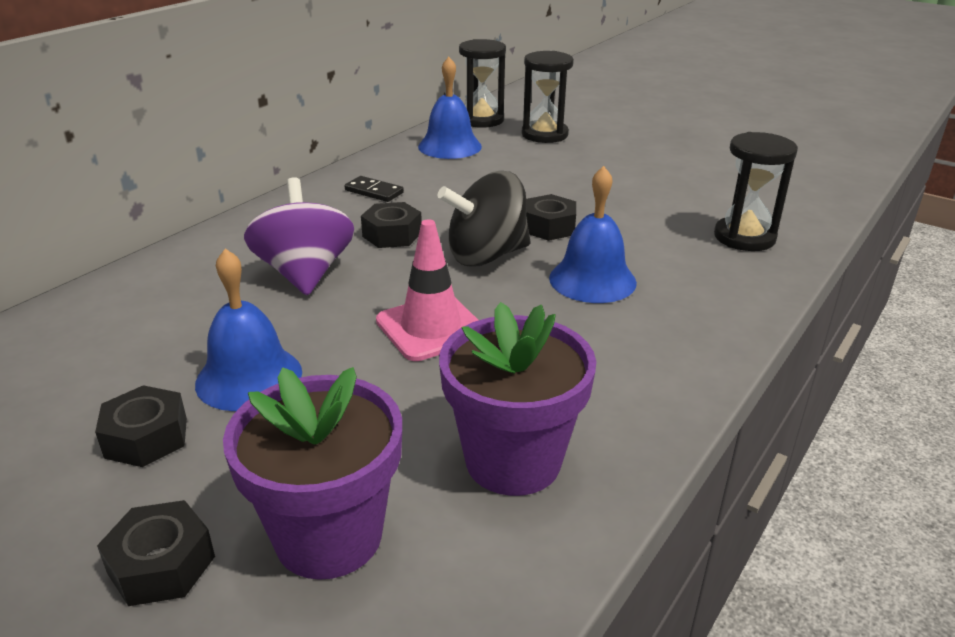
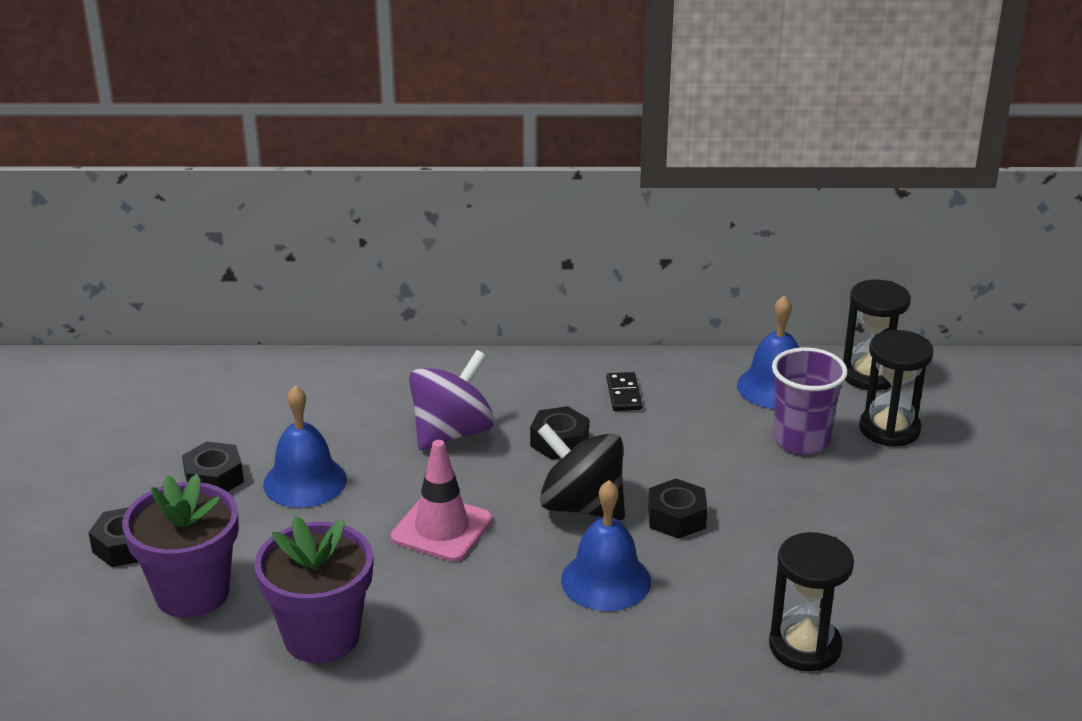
camera: 55 degrees right, 0 degrees up
none -> purple cup [772,348,848,454]

